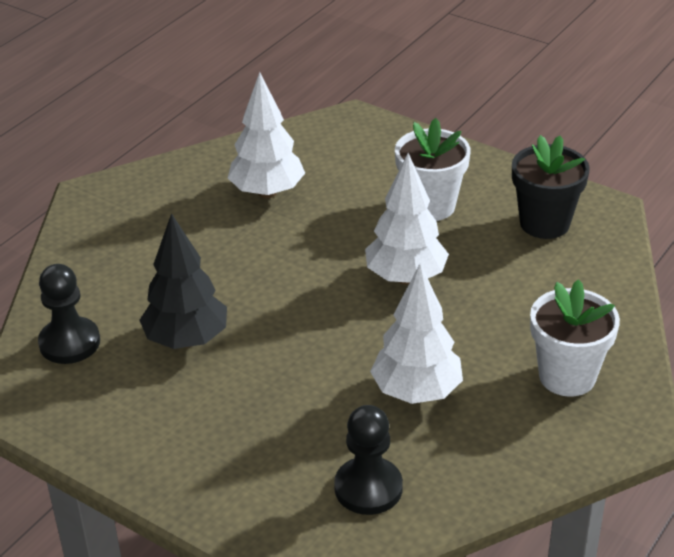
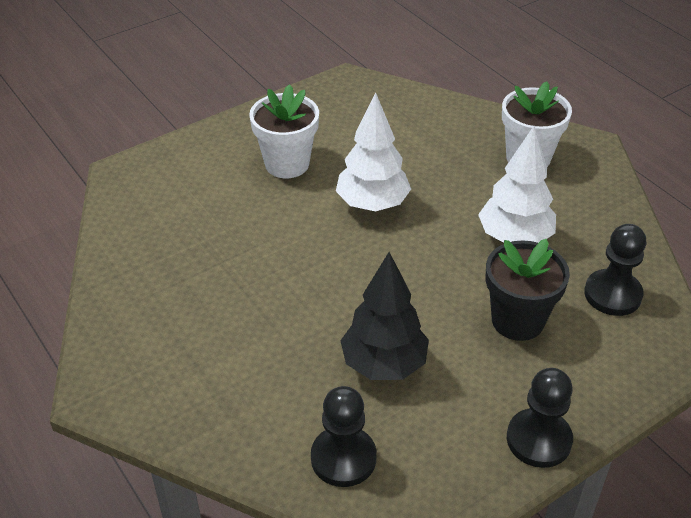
camera: 70 degrees left, 5 degrees up
white tree [228,72,305,198] -> none
black flower pot [512,135,590,239] -> black flower pot moved to [486,239,570,341]
none -> black pawn [507,368,573,468]

